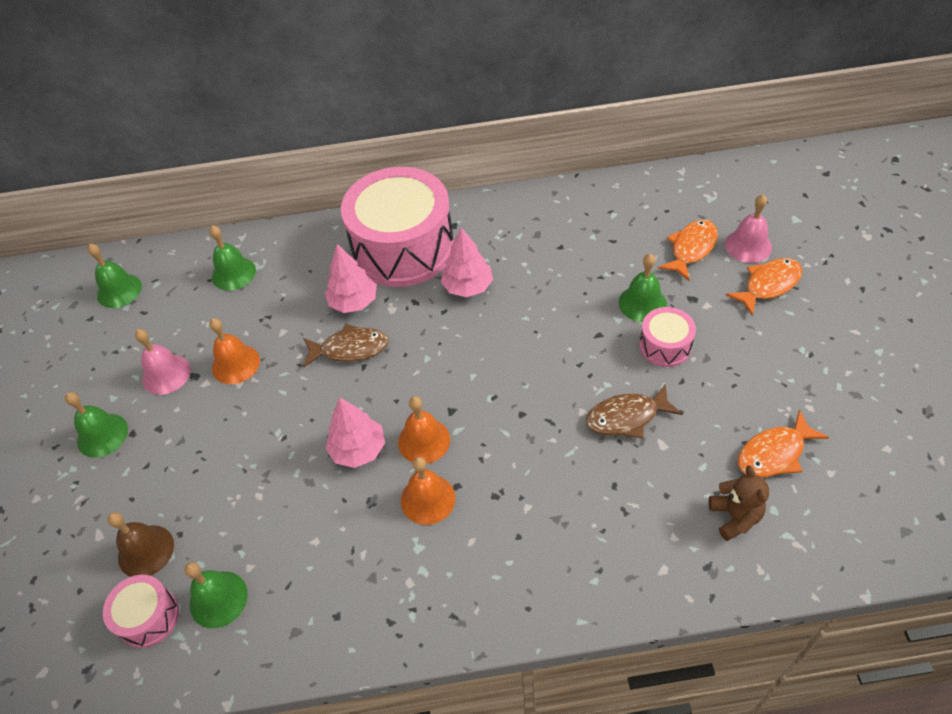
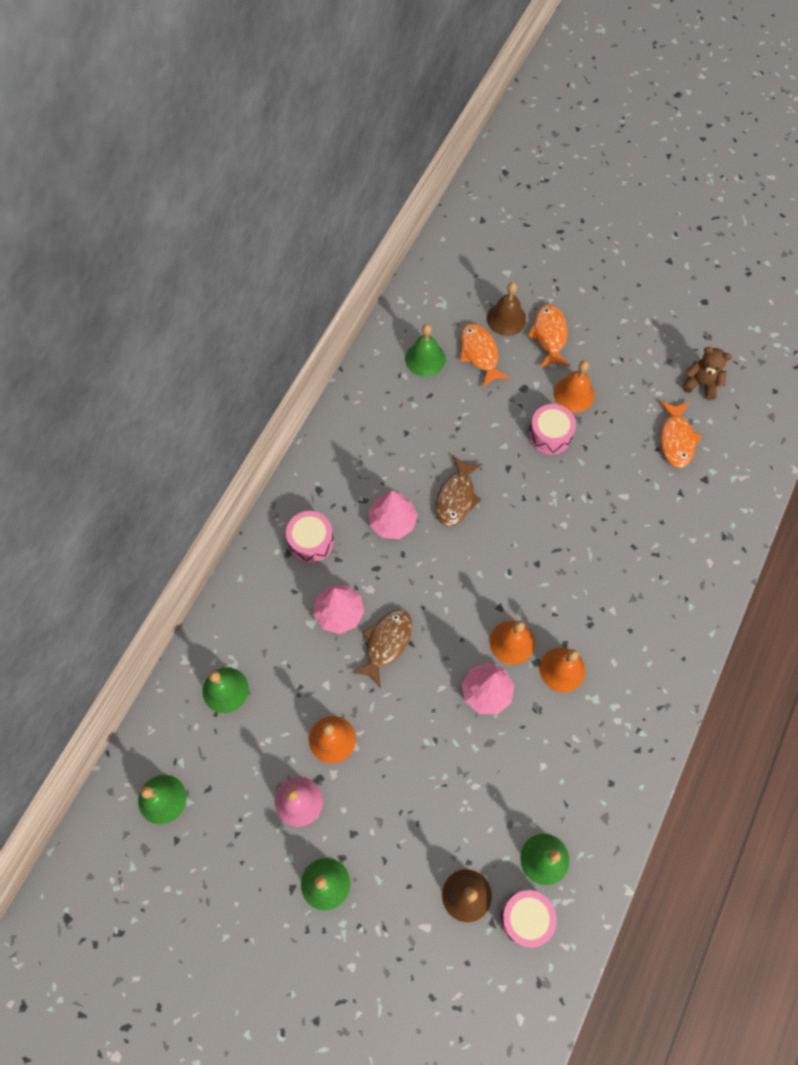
camera: 60 degrees left, 15 degrees up
pink drum [341,167,454,287] -> pink drum [286,511,334,563], size x0.45
brown fish [586,383,682,438] -> brown fish moved to [436,456,482,526]
green bell [619,254,667,322] -> green bell moved to [405,324,446,377]
brown teddy bear [709,465,769,541] -> brown teddy bear moved to [682,347,732,400]
pink bell [725,194,772,263] -> brown bell [487,282,526,336]
none -> orange bell [554,361,595,412]

